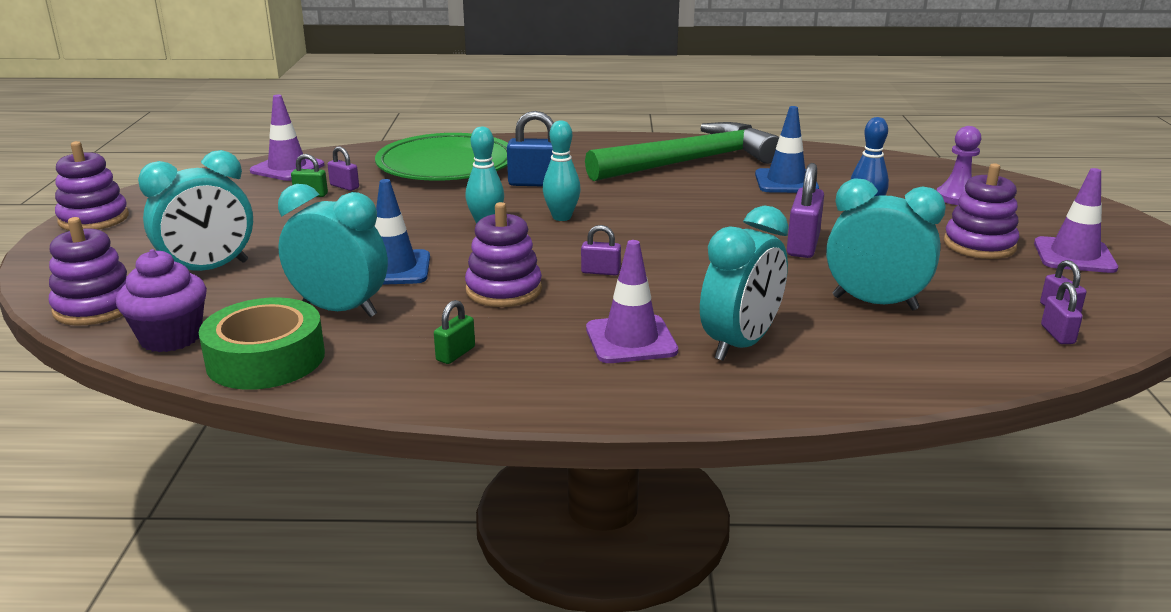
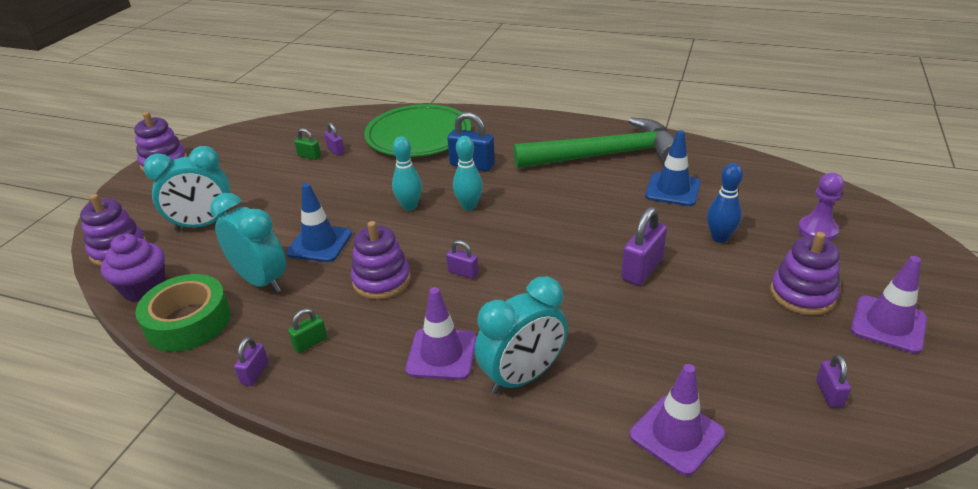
camera: 20 degrees right, 10 degrees up
purple traffic cone [250,95,324,181] -> purple traffic cone moved to [629,364,725,476]
turquoise clock [826,178,946,310] -> none
purple padlock [1041,282,1083,344] -> purple padlock moved to [234,337,269,386]

